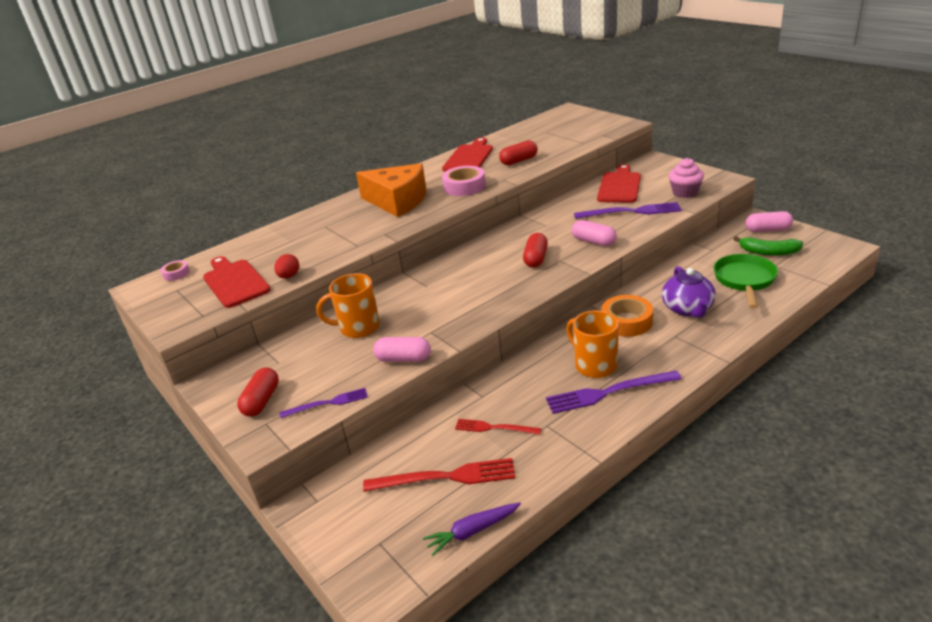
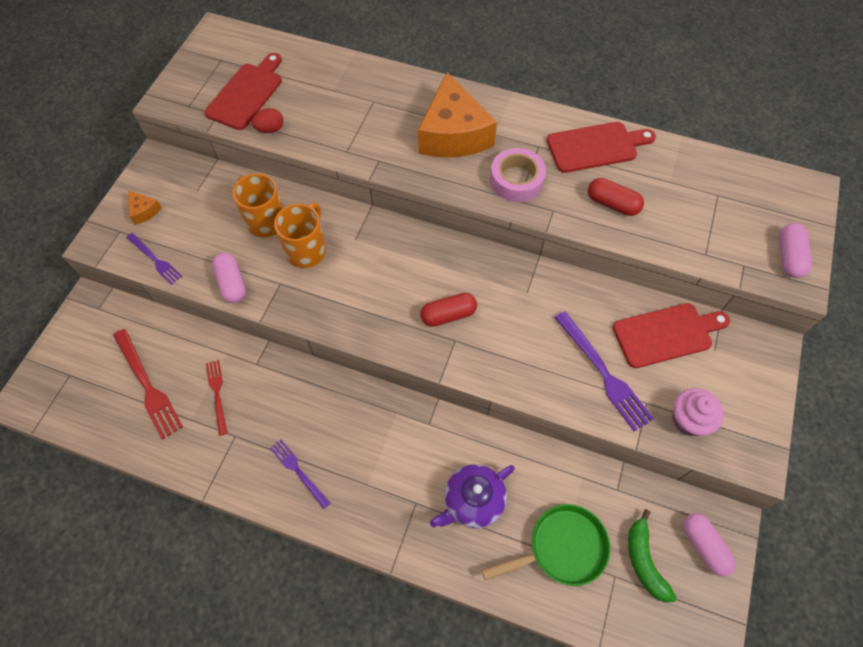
camera: 55 degrees right, 30 degrees up
pink tape [160,260,190,281] -> none
red capsule [237,367,279,417] -> orange cheese [128,191,162,225]
purple carrot [423,502,521,556] -> none
purple fork [546,371,682,414] -> purple fork [270,440,330,509], size x0.61
orange mug [566,310,619,378] -> orange mug moved to [274,202,326,268]
pink capsule [572,220,617,246] -> pink capsule moved to [779,223,812,278]
orange tape [601,295,653,337] -> none

